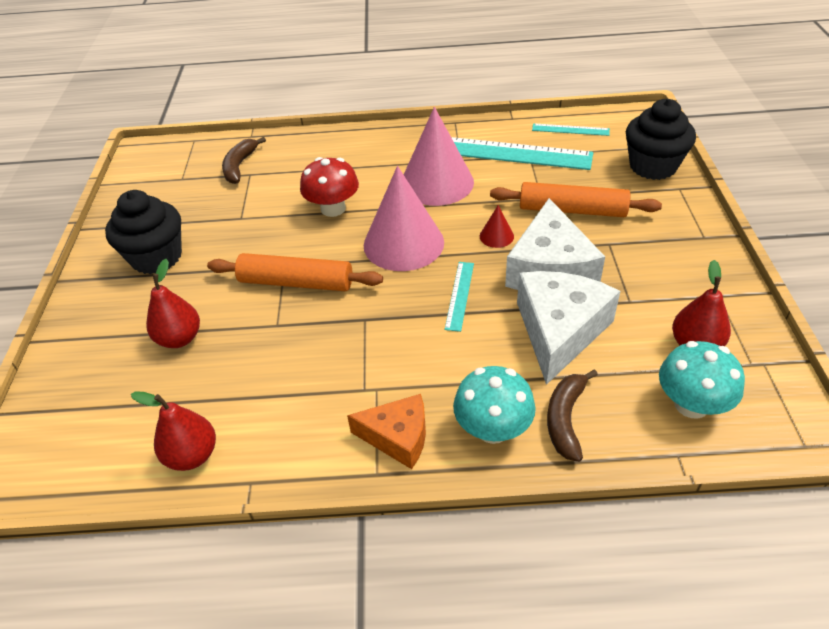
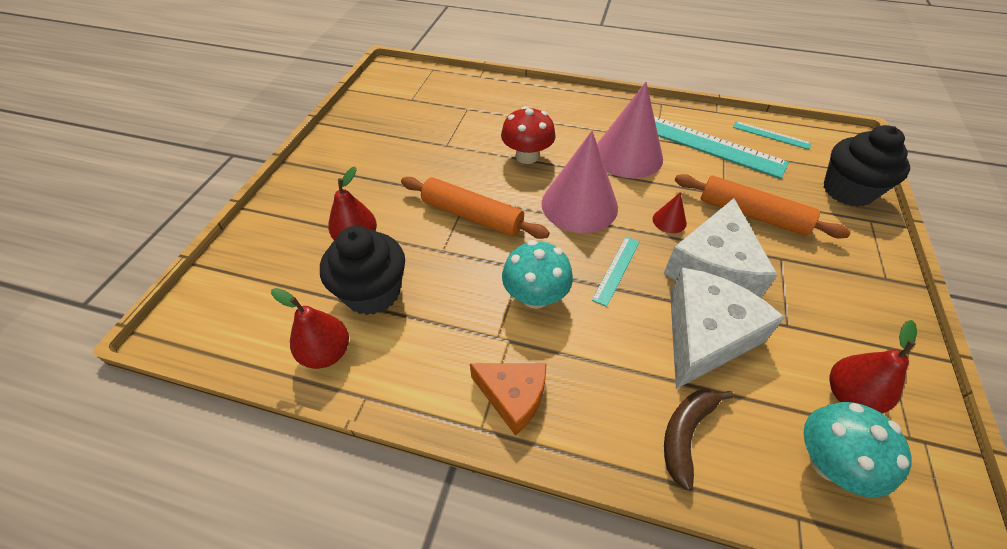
camera: 15 degrees right, 5 degrees up
black cupcake [105,190,182,274] -> black cupcake moved to [320,226,405,315]
brown banana [222,137,266,184] -> none
turquoise mushroom [453,366,536,444] -> turquoise mushroom moved to [502,240,573,309]

